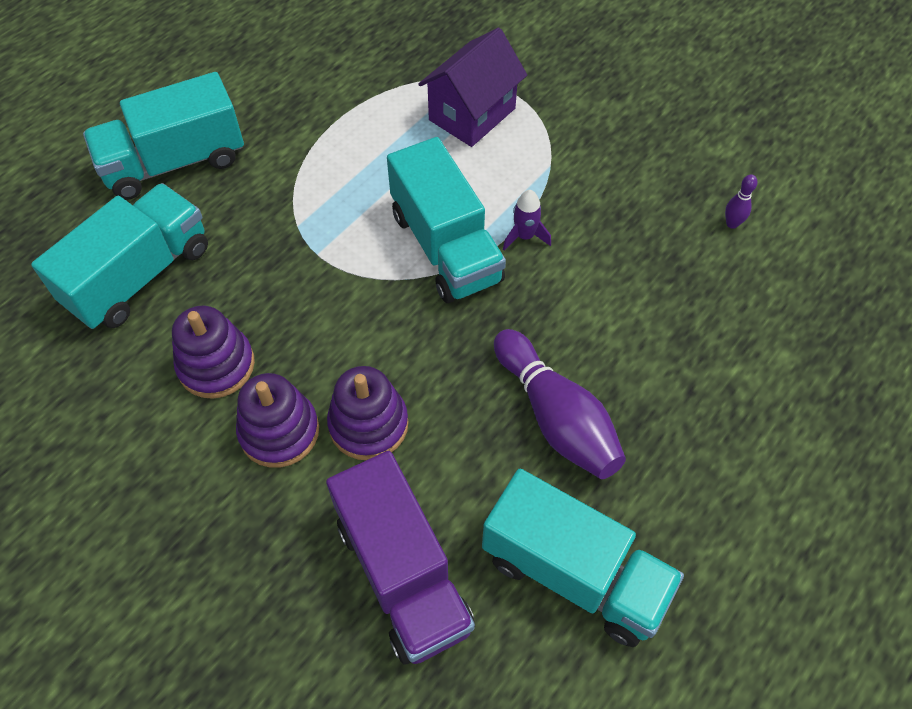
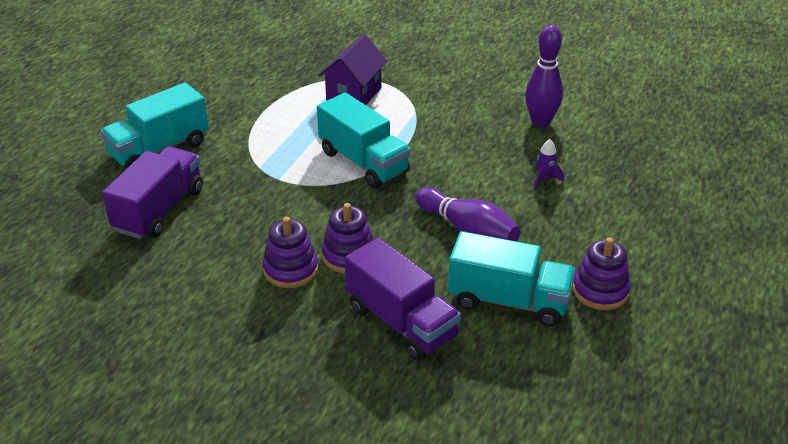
camera: 15 degrees left, 20 degrees down
turquoise truck [31,183,208,329] -> purple truck [102,146,203,239]
purple stacking toy [172,306,255,399] -> purple stacking toy moved to [573,237,631,310]
purple rocket [503,190,551,251] -> purple rocket moved to [534,139,564,189]
purple bowling pin [725,174,758,229] -> purple bowling pin [525,25,563,128], size x2.34

